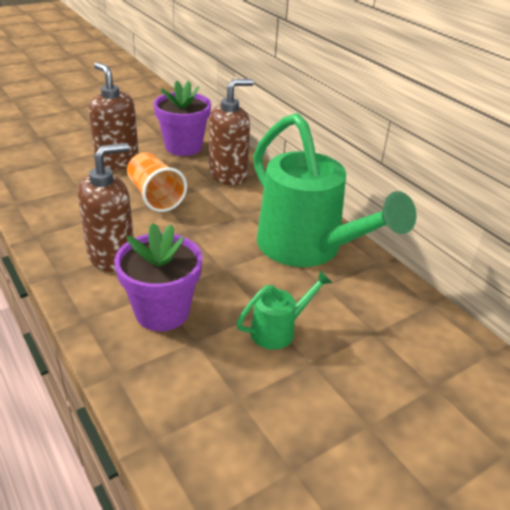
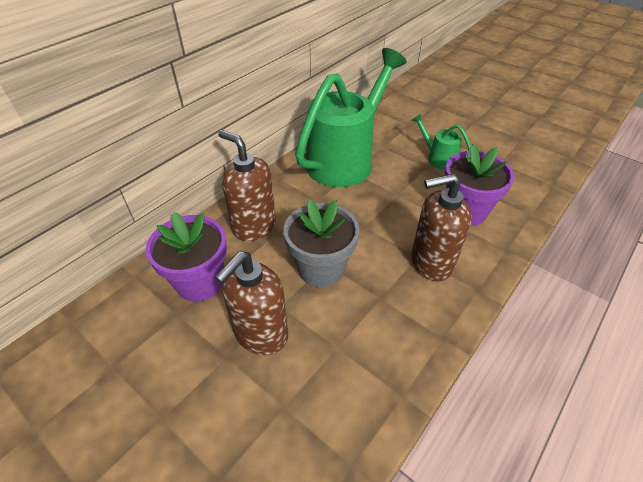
camera: 105 degrees left, 10 degrees up
brown soap dispenser [78,143,133,272] -> brown soap dispenser turned 45 degrees counterclockwise [411,173,472,281]
orange cup [127,152,187,212] -> grey flower pot [283,199,359,287]

